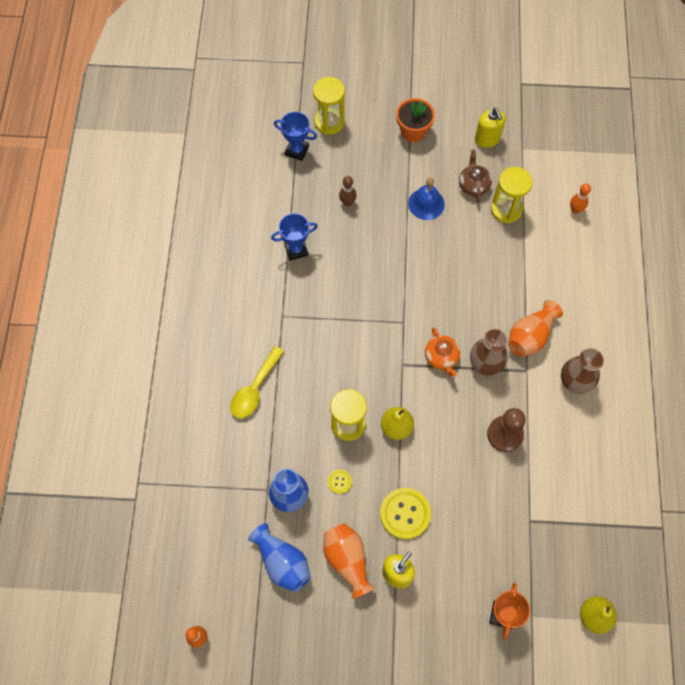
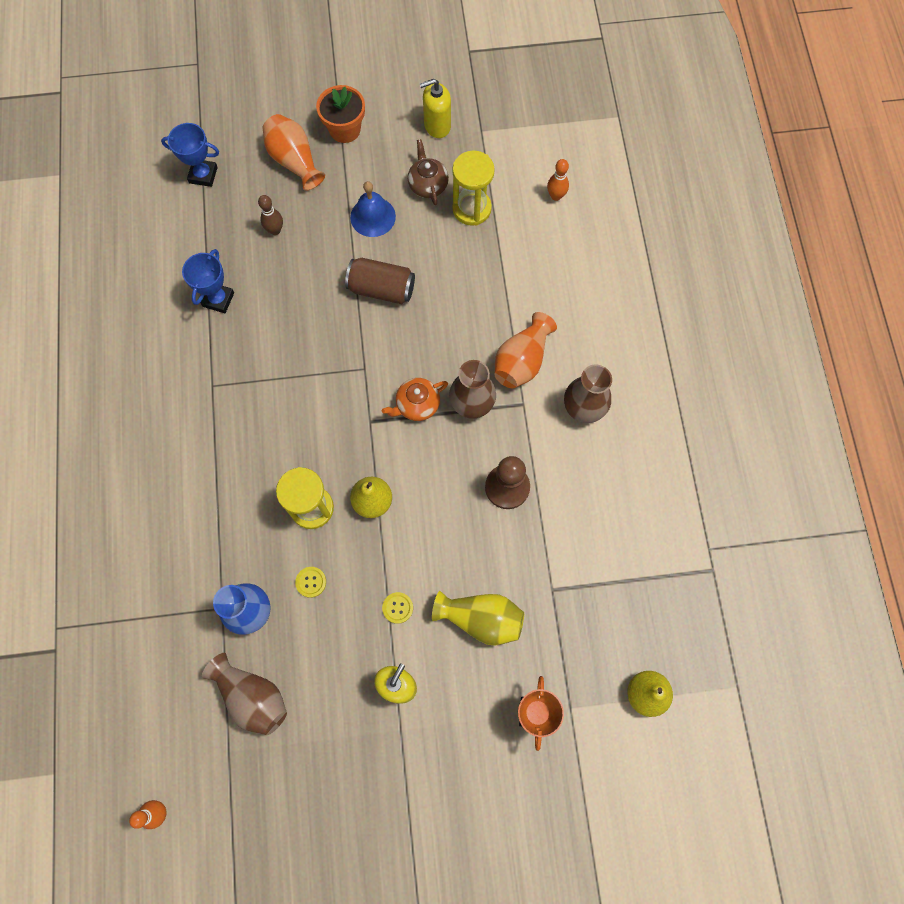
camera: 10 degrees left, 5 degrees up
yellow spoon [230,346,284,418] -> none
blue vase [248,523,311,592] -> brown vase [202,653,287,735]
blue trophy [271,213,318,261] -> blue trophy turned 45 degrees counterclockwise [182,249,234,313]
yellow hourglass [313,77,345,135] -> none
orange vase [323,523,375,599] -> orange vase moved to [263,114,325,191]
yellow button [380,488,431,539] -> yellow button [382,592,413,624], size x0.49
orange teapot [425,327,460,377] -> orange teapot turned 90 degrees clockwise [382,378,448,421]
yellow soap dispenser [475,107,505,148] -> yellow soap dispenser turned 105 degrees clockwise [420,79,451,138]
none -> brown can [345,258,415,304]
none -> yellow vase [432,591,524,646]

